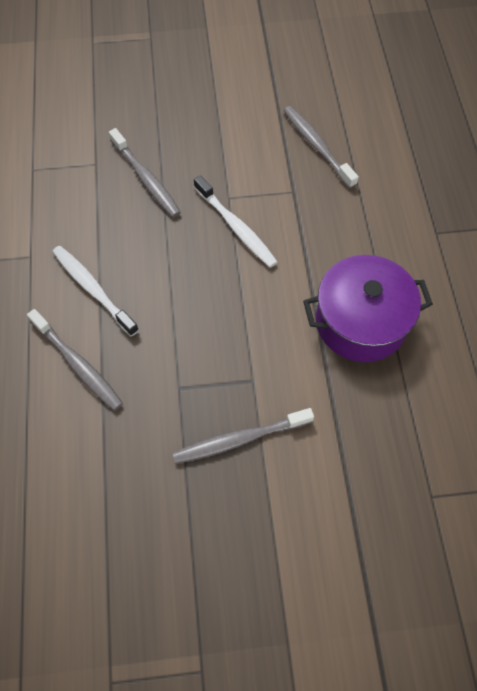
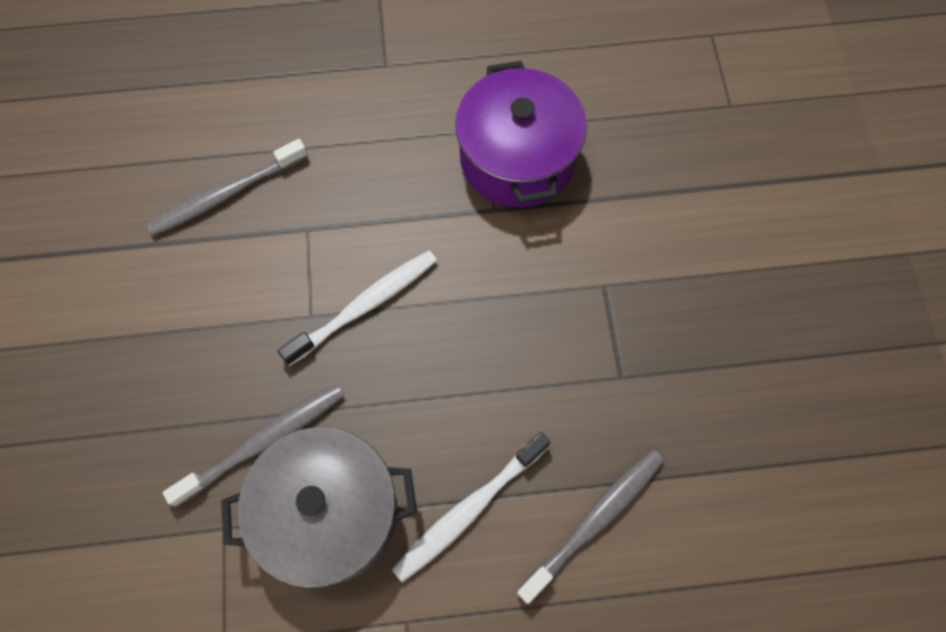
camera: 90 degrees left, 5 degrees up
grey toothbrush [173,408,314,464] -> none
none -> grey pot [221,427,417,588]

